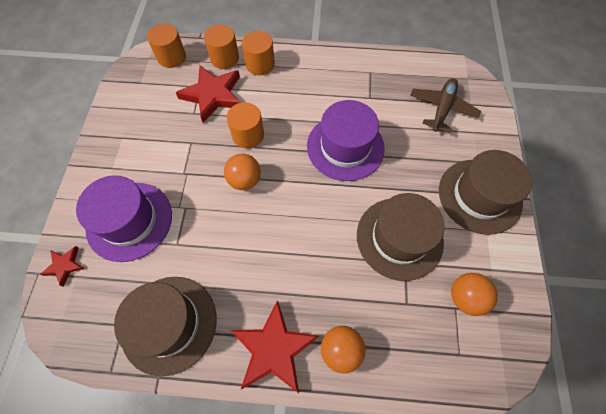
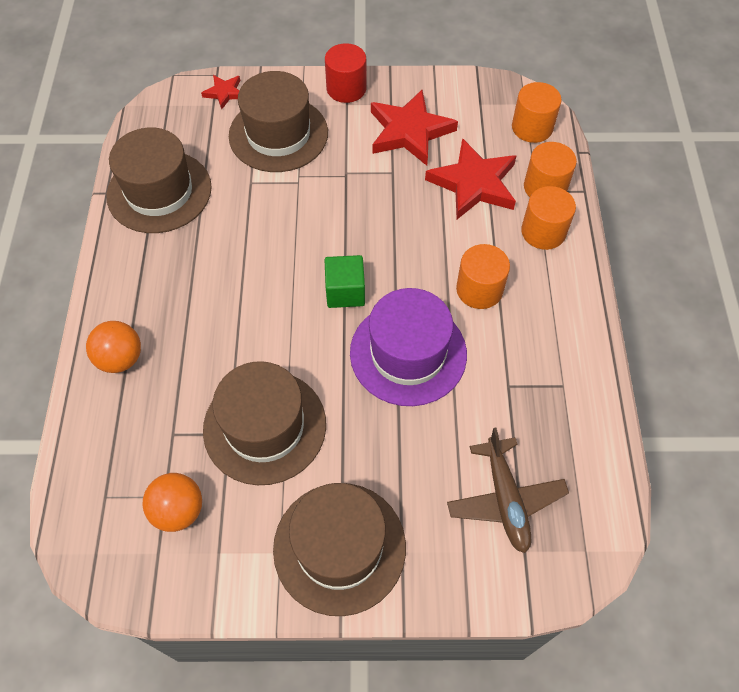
camera: 85 degrees right, 5 degrees down
purple hat [76,175,172,262] -> brown hat [229,71,328,172]
orange ball [224,154,261,190] -> none
orange cylinder [227,102,264,148] -> orange cylinder moved to [456,244,510,309]
red star [231,300,319,393] -> red star moved to [371,90,458,166]
brown plane [410,78,481,133] -> brown plane turned 60 degrees clockwise [447,428,569,553]
none -> green cube [324,255,365,308]
none -> red cylinder [325,43,367,103]

